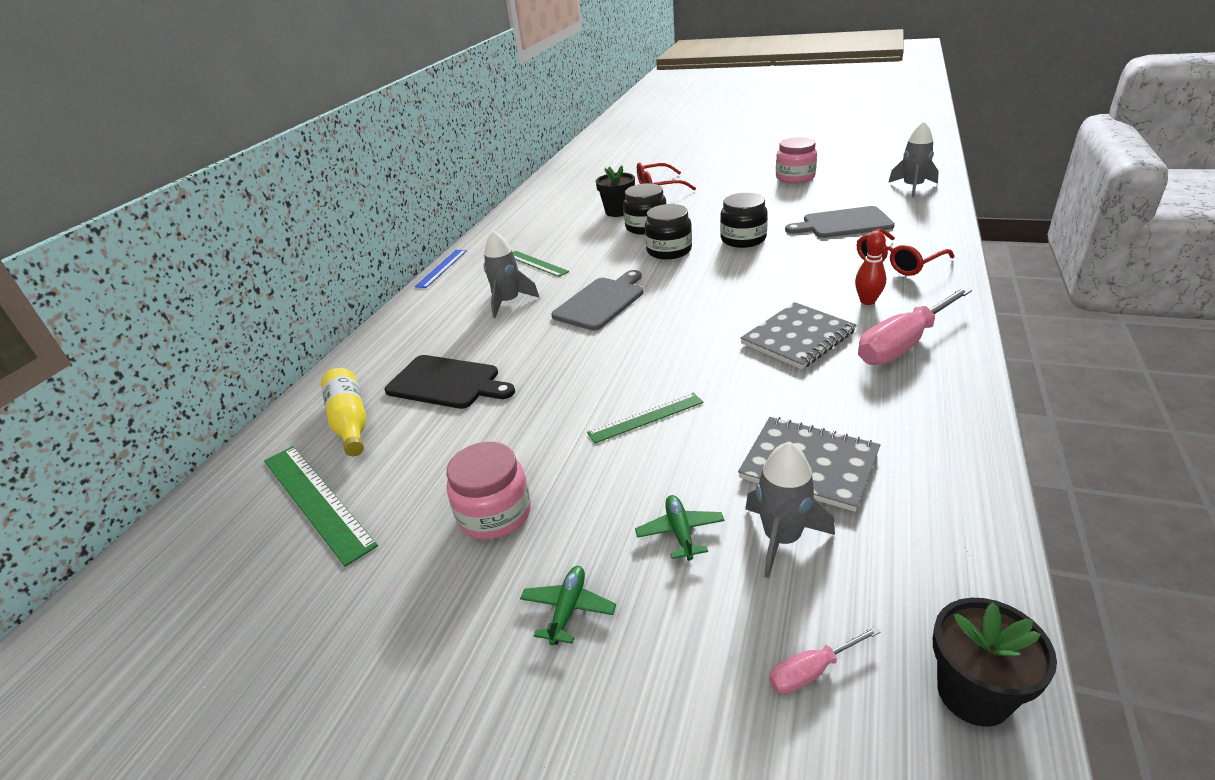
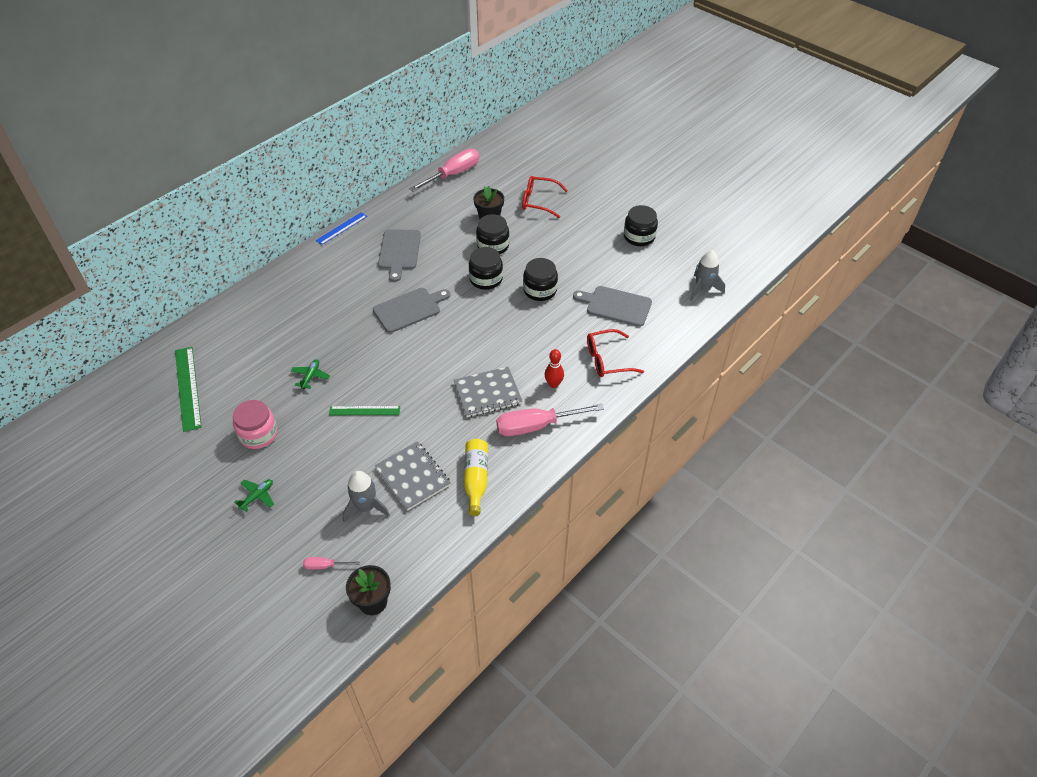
camera: 20 degrees right, 15 degrees up
yellow bottle [321,368,367,457] -> yellow bottle moved to [464,439,488,516]
black cutting board [385,355,515,409] -> none
grey rocket [484,231,540,318] -> none
green ruler [513,251,569,277] -> grey cutting board [378,229,421,282]
green plane [635,495,725,561] -> green plane moved to [291,359,330,389]
pink jar [776,137,817,184] -> black jar [624,205,658,246]
none -> pink screwdriver [410,149,479,191]

